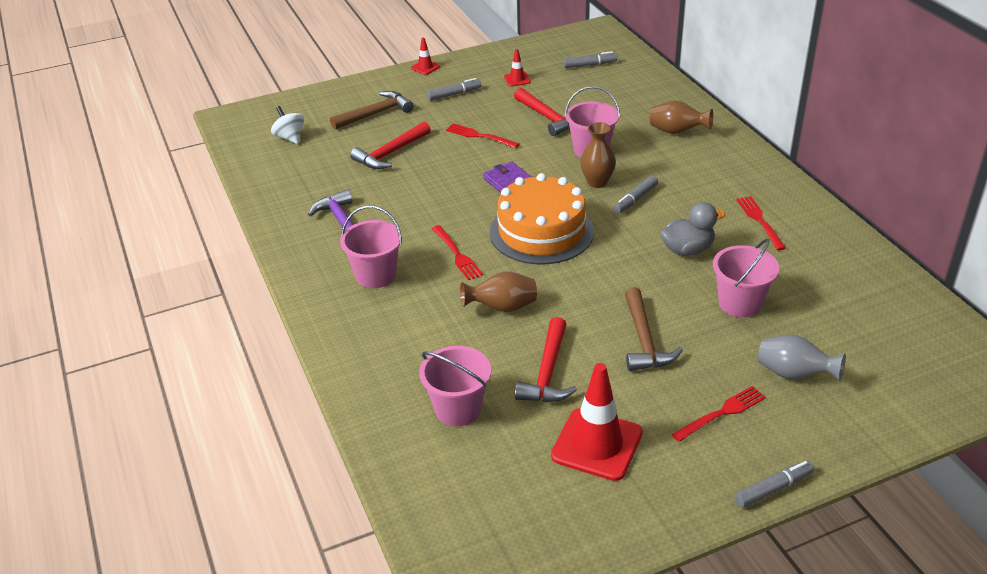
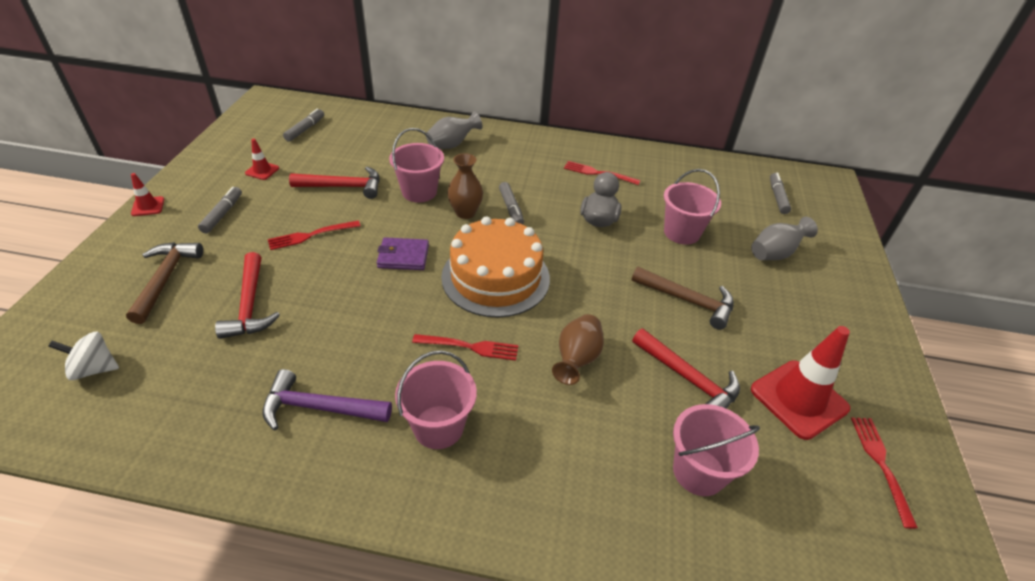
camera: 60 degrees left, 5 degrees up
brown vase [650,100,713,134] -> grey vase [426,111,482,149]
red fork [672,386,766,442] -> red fork moved to [851,417,918,529]
grey marker [734,460,814,508] -> grey marker moved to [770,173,791,214]

